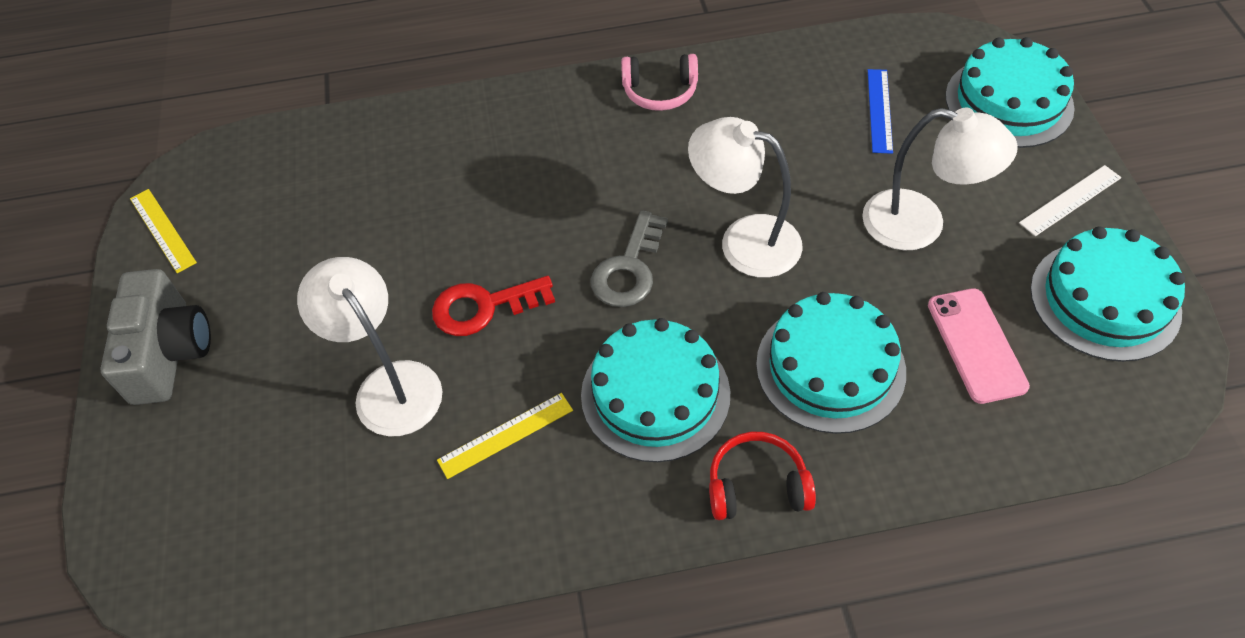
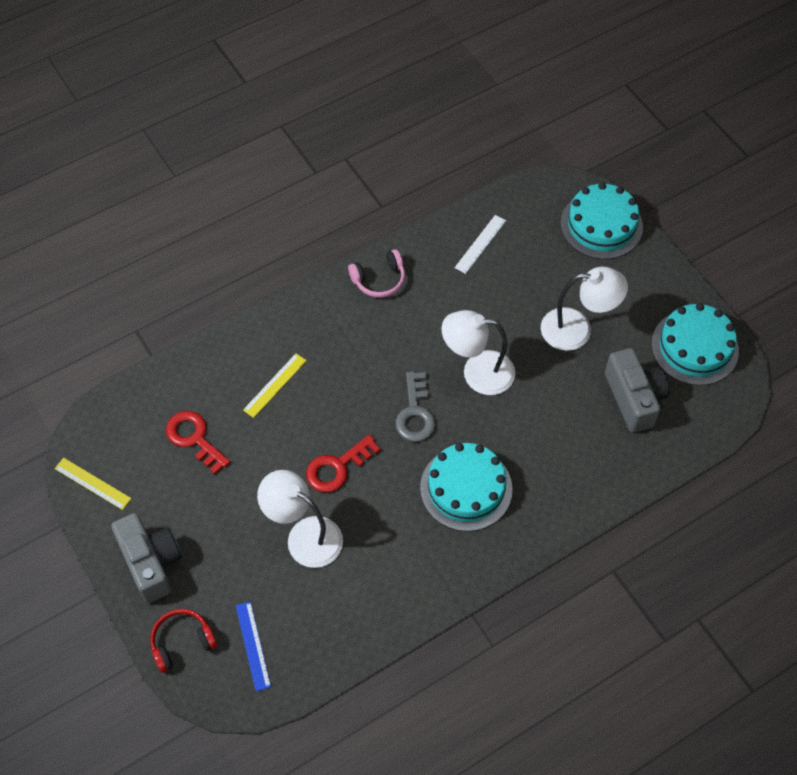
camera: 25 degrees left, 5 degrees up
yellow ruler [437,393,573,479] -> yellow ruler moved to [243,353,307,418]
red headphones [709,432,816,520] -> red headphones moved to [150,609,217,673]
turquoise cake [756,292,906,434] -> none
blue ruler [868,69,893,154] -> blue ruler moved to [236,601,271,691]
pink phone [928,288,1030,404] -> grey camera [605,348,669,433]
white ruler [1019,165,1121,236] -> white ruler moved to [455,215,506,274]
none -> red key [166,411,230,474]

